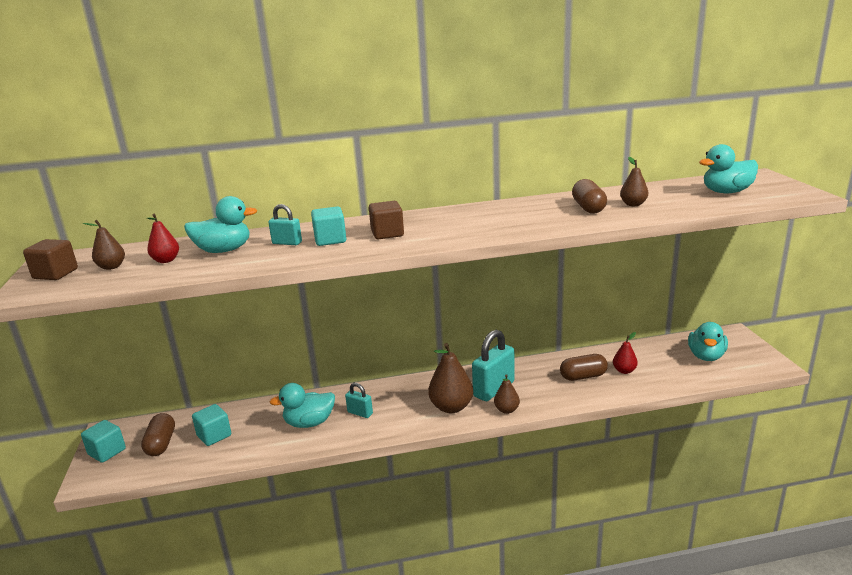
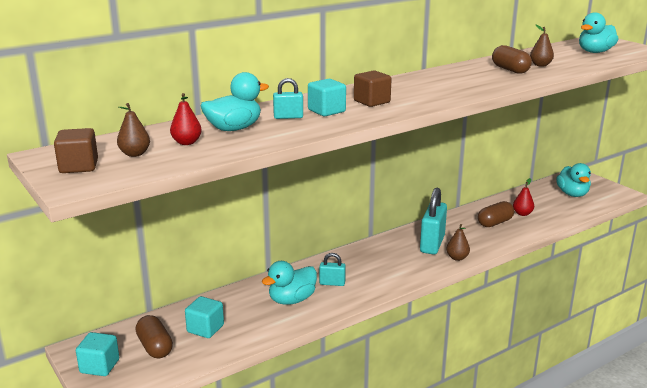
camera: 25 degrees left, 0 degrees up
brown pear [428,343,473,413] -> none

